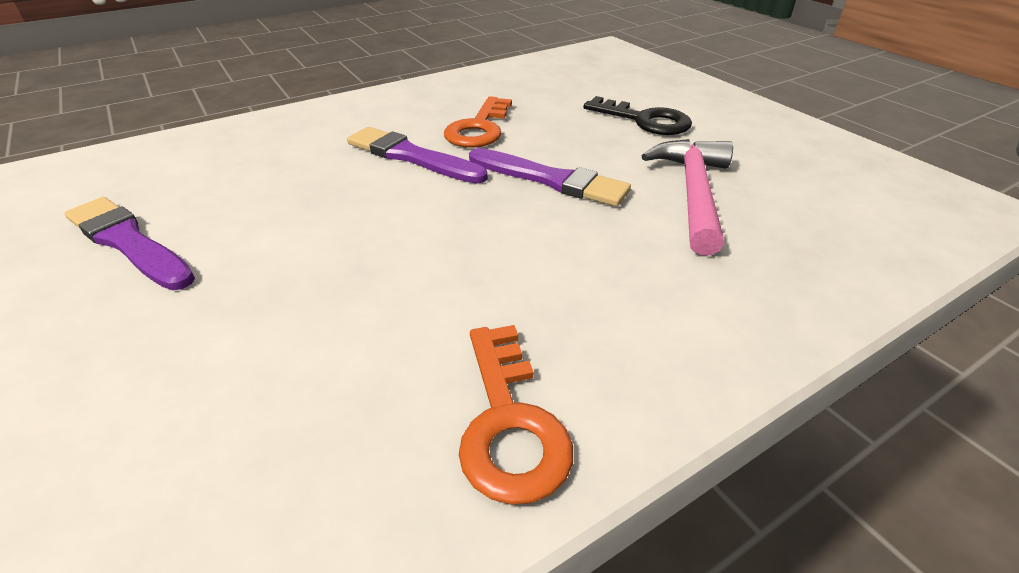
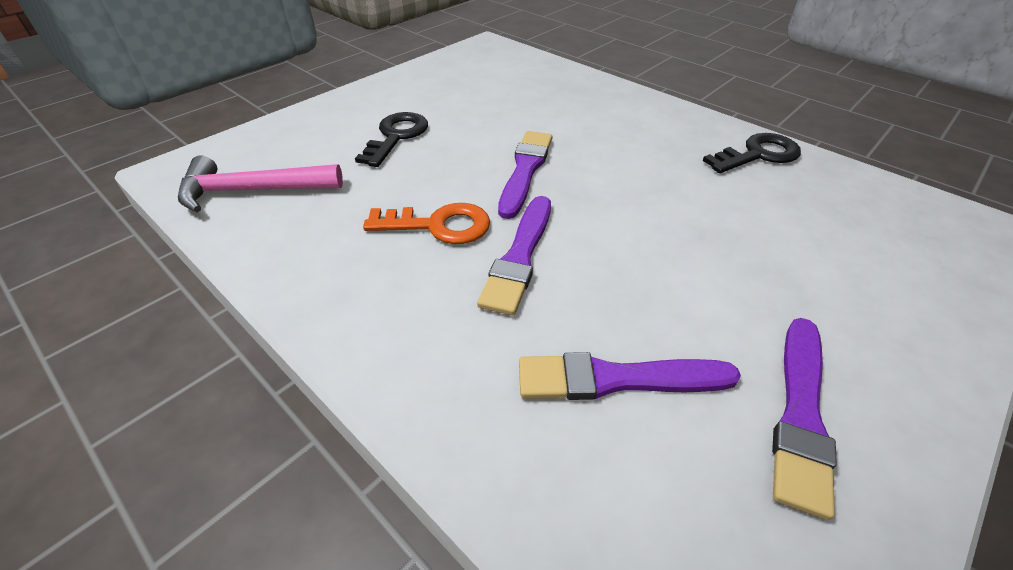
camera: 105 degrees left, 5 degrees up
orange key [459,325,573,505] -> black key [703,133,801,173]
pink hammer [642,139,733,256] -> pink hammer moved to [178,156,343,212]
none -> purple brush [519,352,741,400]

